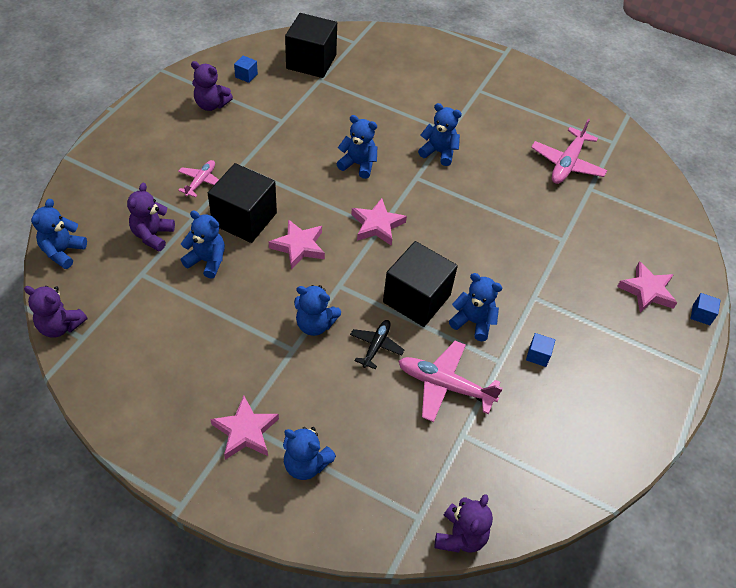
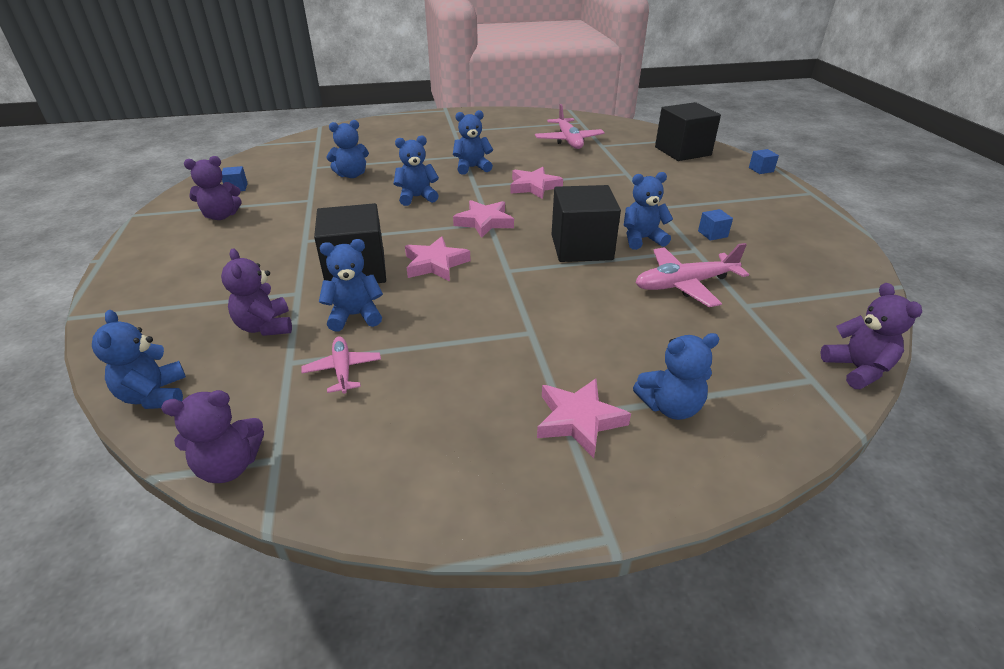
camera: 35 degrees left, 15 degrees down
pink plane [178,160,219,198] -> pink plane moved to [301,337,381,394]
black cube [285,13,337,78] -> black cube moved to [655,102,721,161]
blue teddy bear [294,285,341,336] -> blue teddy bear moved to [326,120,369,178]
black plane [350,320,404,370] -> none
pink star [617,261,677,313] -> pink star moved to [510,167,563,199]

